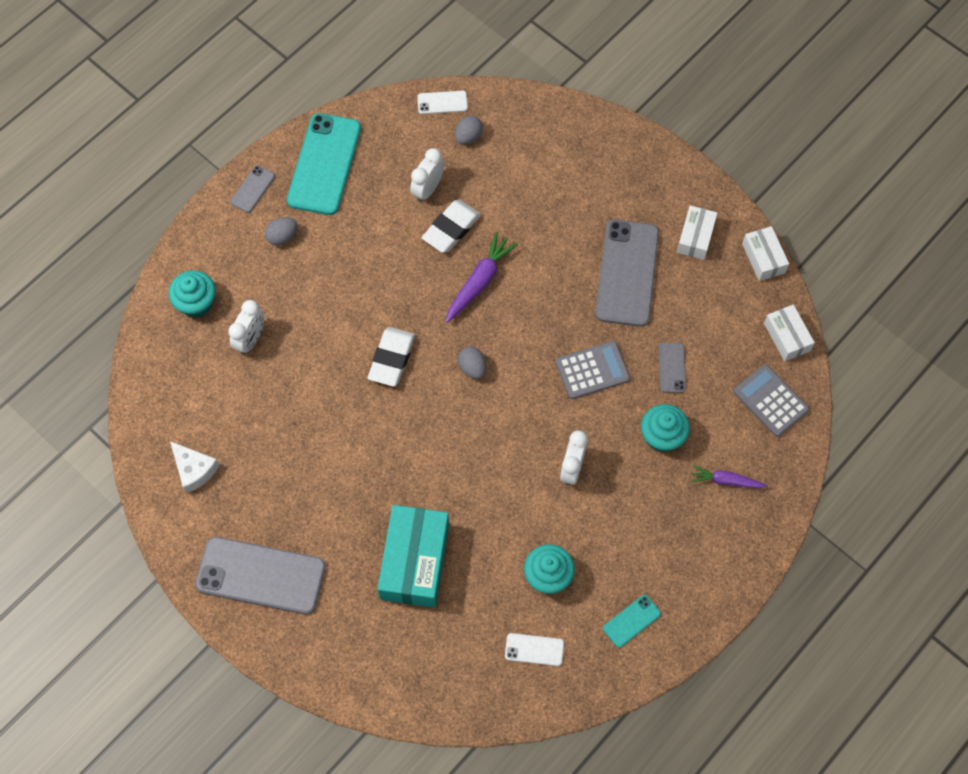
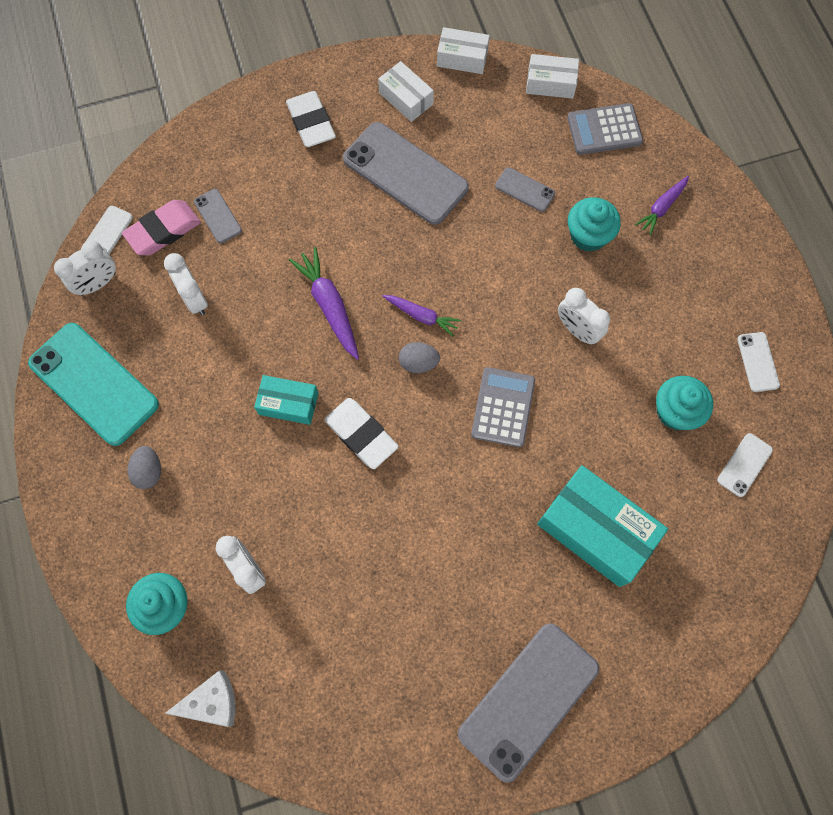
camera: 60 degrees left, 5 degrees up
white cheese [170,441,220,493] -> white cheese moved to [165,671,235,727]
grey phone [230,165,275,213] -> grey phone moved to [194,189,242,243]
white eraser [422,200,481,253] -> white eraser moved to [286,91,336,147]
grey egg [455,115,483,145] -> pink eraser [122,200,201,255]
grey calculator [556,341,630,399] -> grey calculator moved to [471,367,535,447]
turquoise phone [603,595,661,648] -> white phone [737,332,780,392]
none -> white clock [54,241,116,296]
none -> turquoise box [254,375,318,425]
none -> purple carrot [383,295,461,337]

